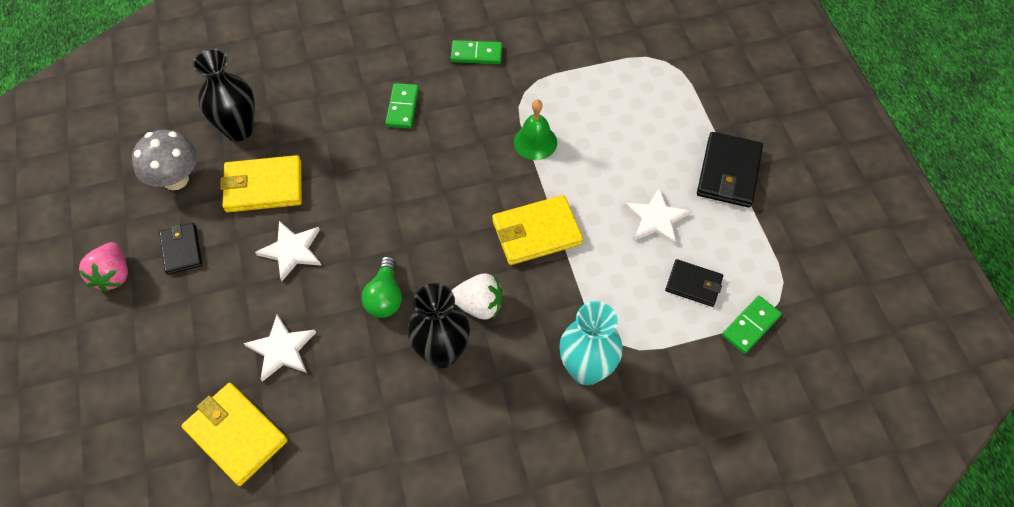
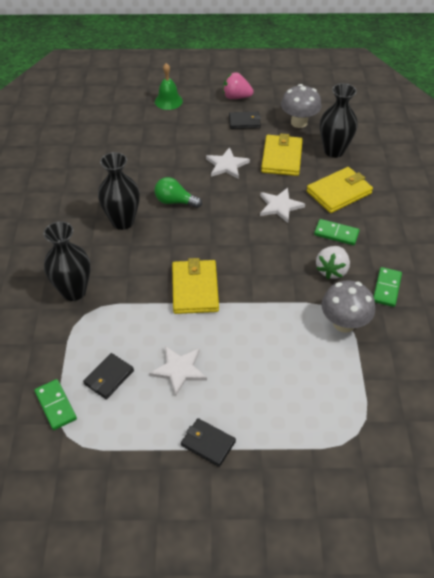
camera: 105 degrees right, 10 degrees down
yellow wallet [181,383,288,486] -> yellow wallet moved to [307,167,373,213]
white star [244,314,316,382] -> white star moved to [260,188,305,223]
white strawberry [451,274,502,319] -> white strawberry moved to [316,246,350,279]
green bell [514,100,557,160] -> green bell moved to [155,63,183,110]
turquoise vase [559,301,623,385] -> black vase [43,221,90,301]
black wallet [697,132,763,208] -> black wallet [181,418,236,467], size x0.62
none -> grey mushroom [322,280,375,333]

